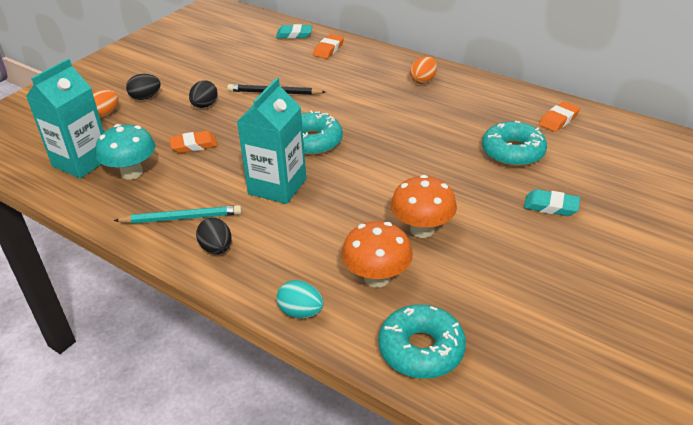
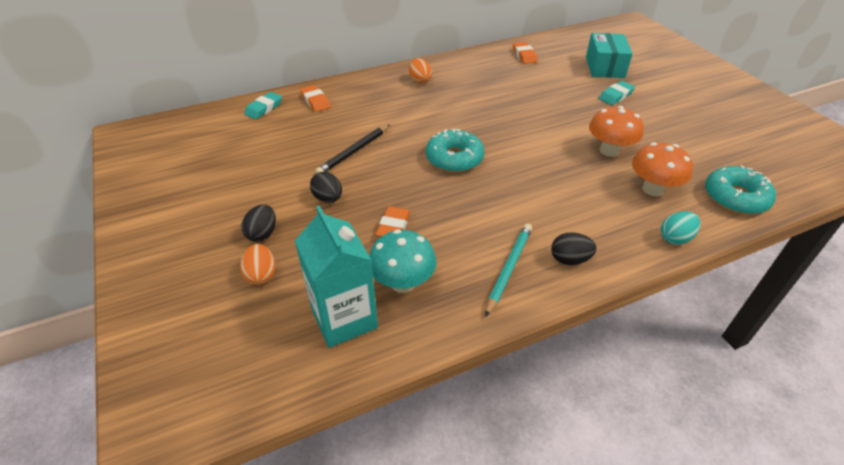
camera: 60 degrees left, 5 degrees up
turquoise carton [237,78,306,204] -> none
turquoise donut [482,121,547,167] -> none
none -> turquoise box [586,33,633,78]

